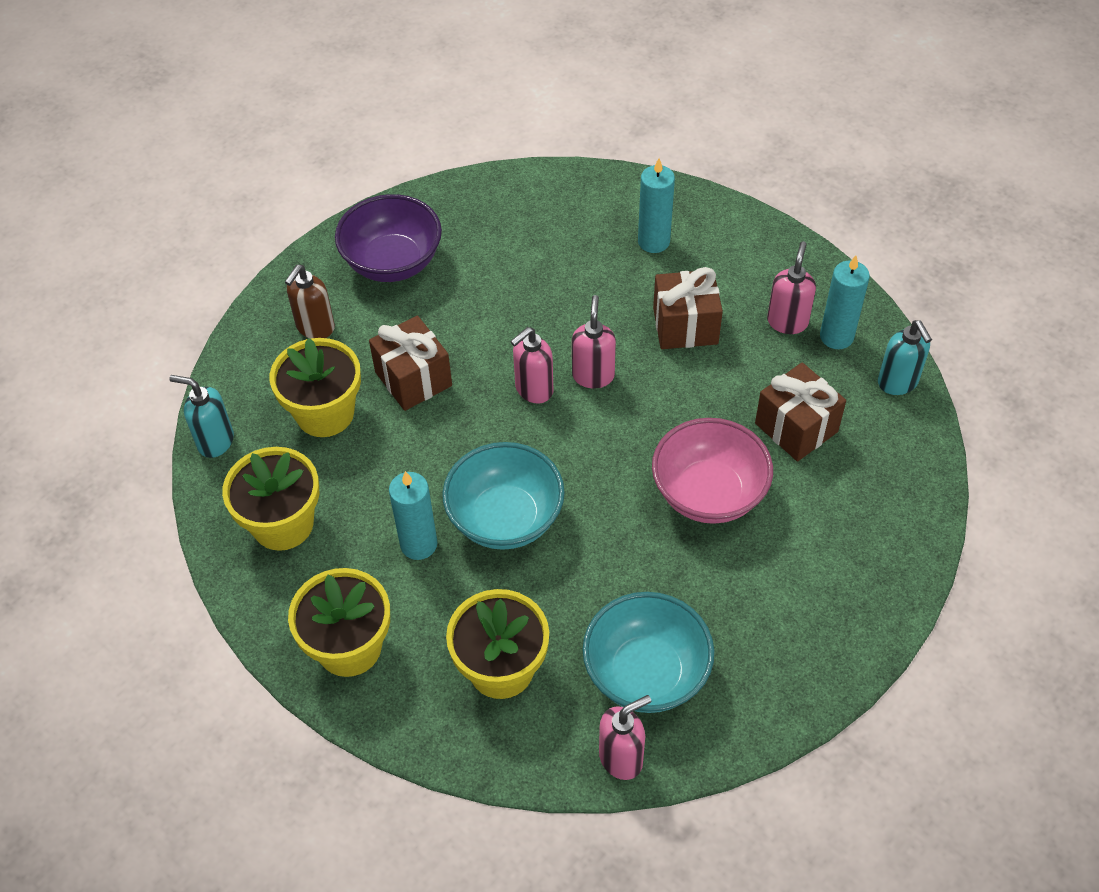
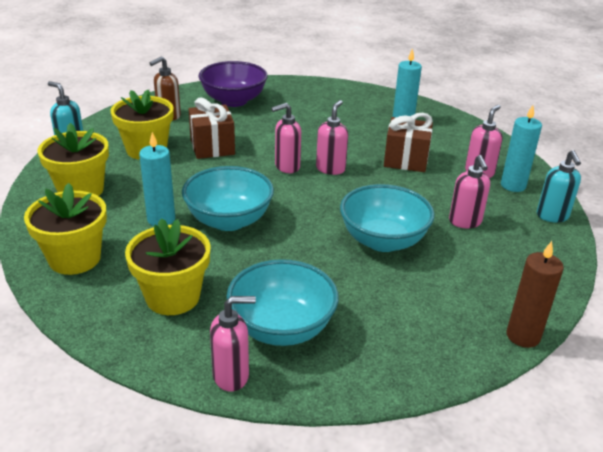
camera: 15 degrees right, 20 degrees down
pink bowl [652,418,773,524] -> turquoise bowl [340,184,435,252]
brown gift [755,362,846,461] -> pink soap dispenser [449,155,490,228]
none -> brown candle [506,241,564,348]

